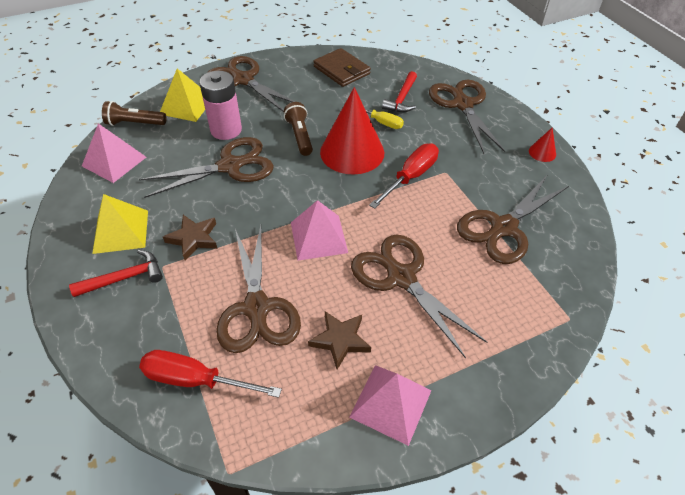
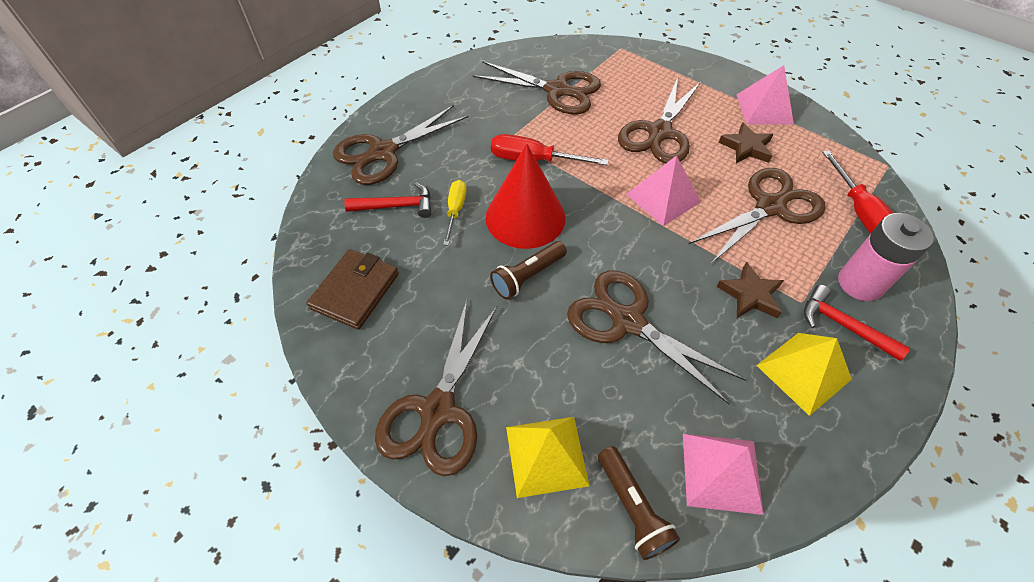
camera: 115 degrees left, 5 degrees up
pink battery [199,71,242,140] -> pink battery moved to [838,213,934,301]
red cone [529,127,556,162] -> none

